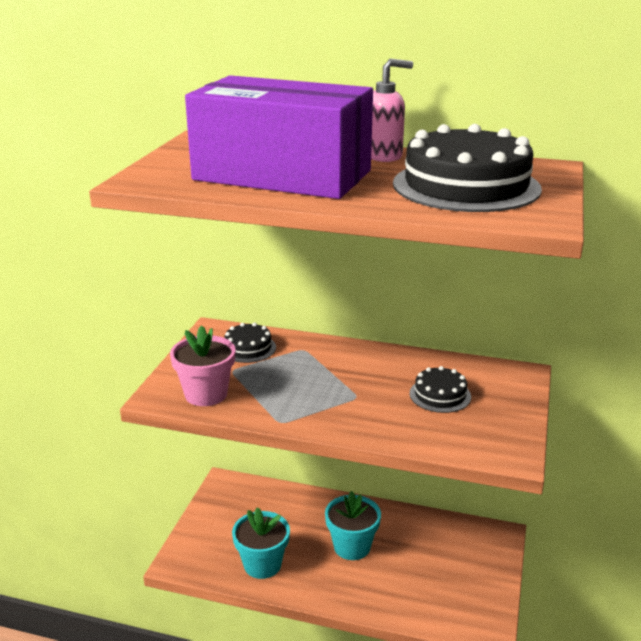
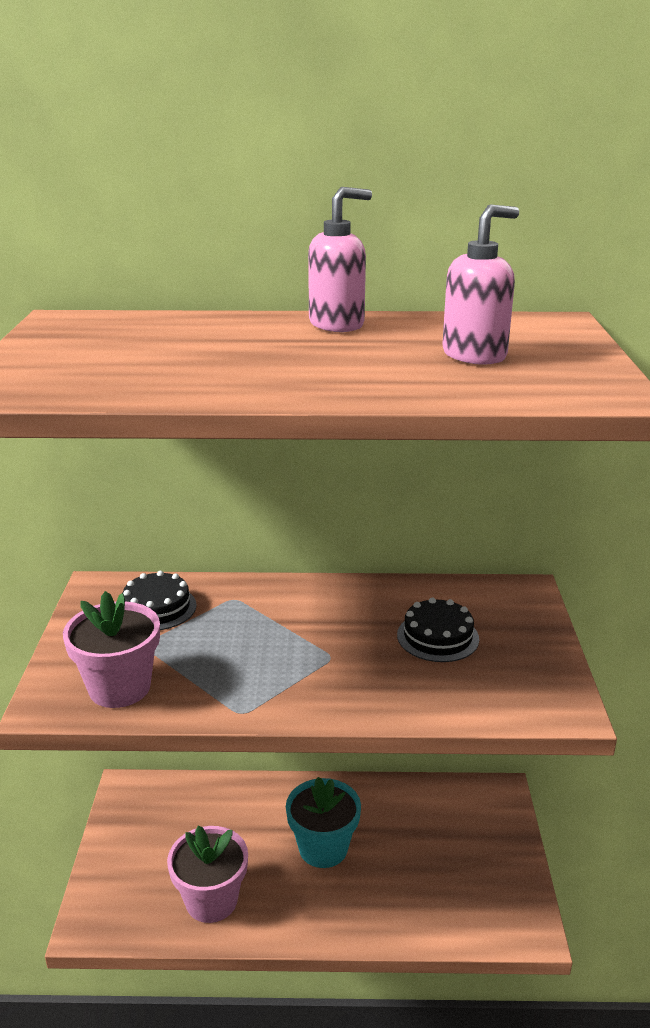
camera: 15 degrees left, 0 degrees up
purple box [185,75,373,199] -> none
turquoise flower pot [232,507,290,579] -> pink flower pot [167,826,248,923]
black cake [393,124,542,212] -> pink soap dispenser [442,204,519,365]

